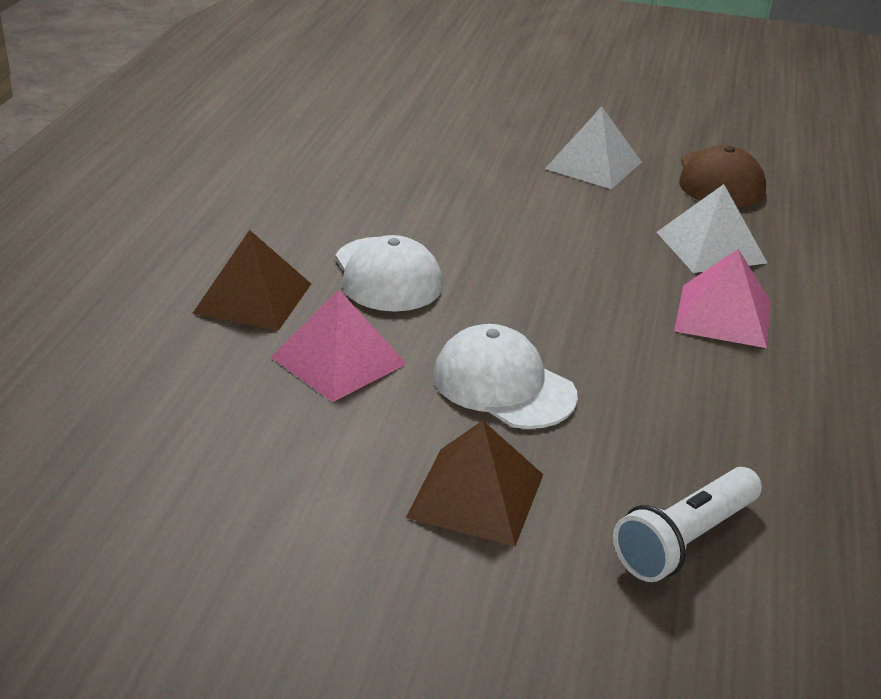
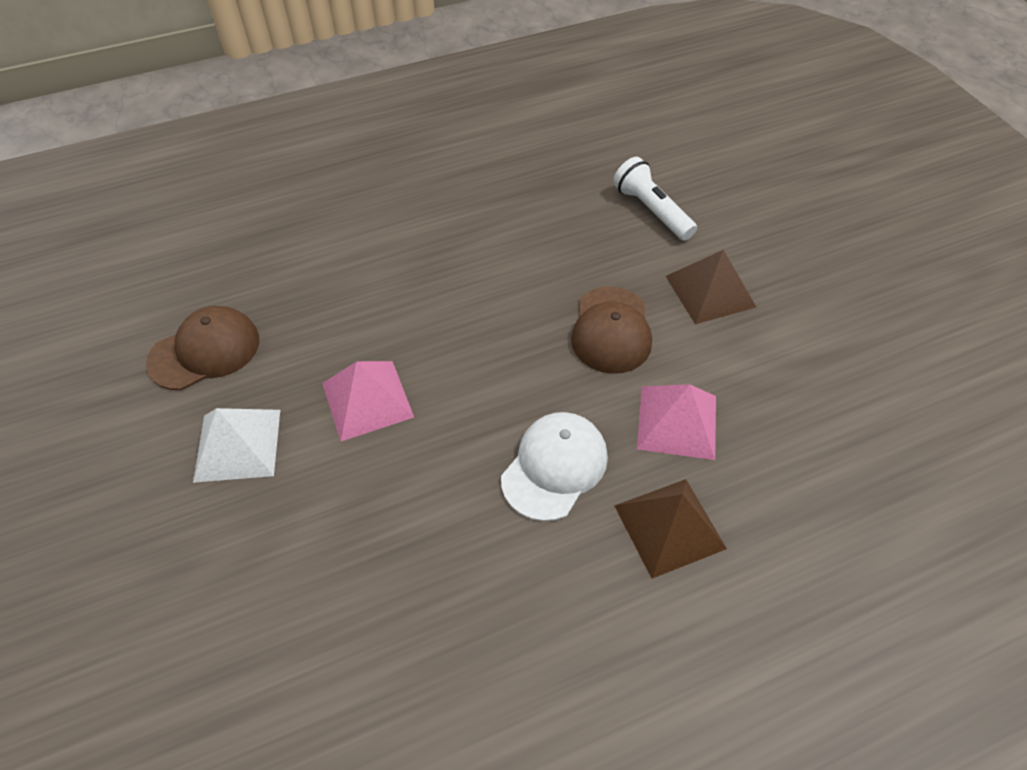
camera: 125 degrees left, 20 degrees up
white cap [433,324,578,429] -> brown cap [571,287,652,374]
white flashlight [613,467,762,582] -> white flashlight turned 135 degrees counterclockwise [613,157,697,241]
white pyramid [657,184,767,273] -> none
pink pyramid [674,249,770,348] -> pink pyramid moved to [322,361,414,441]

